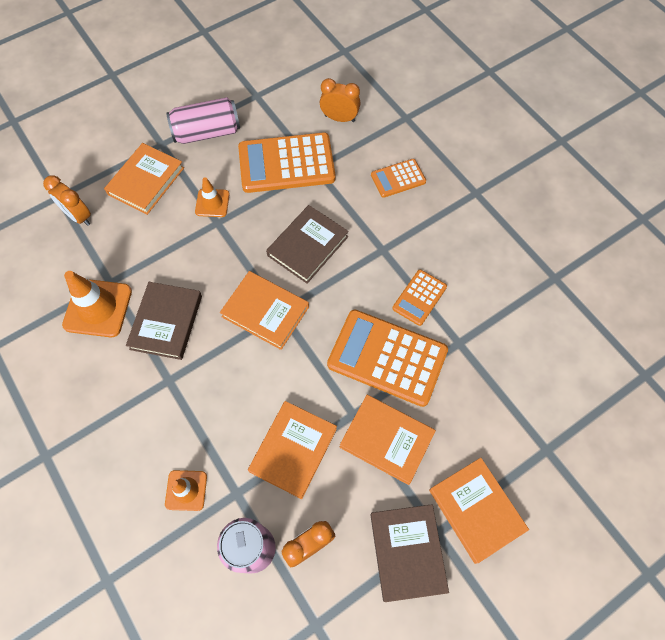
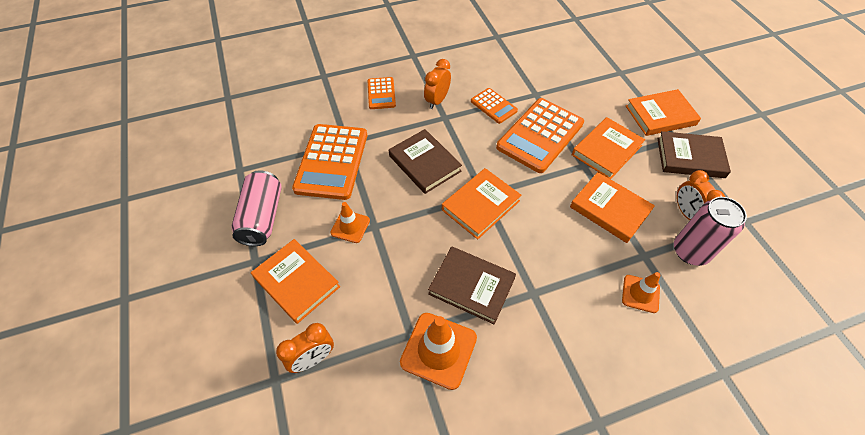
camera: 75 degrees left, 10 degrees down
orange clock [320,78,361,122] -> orange clock moved to [424,59,451,109]

